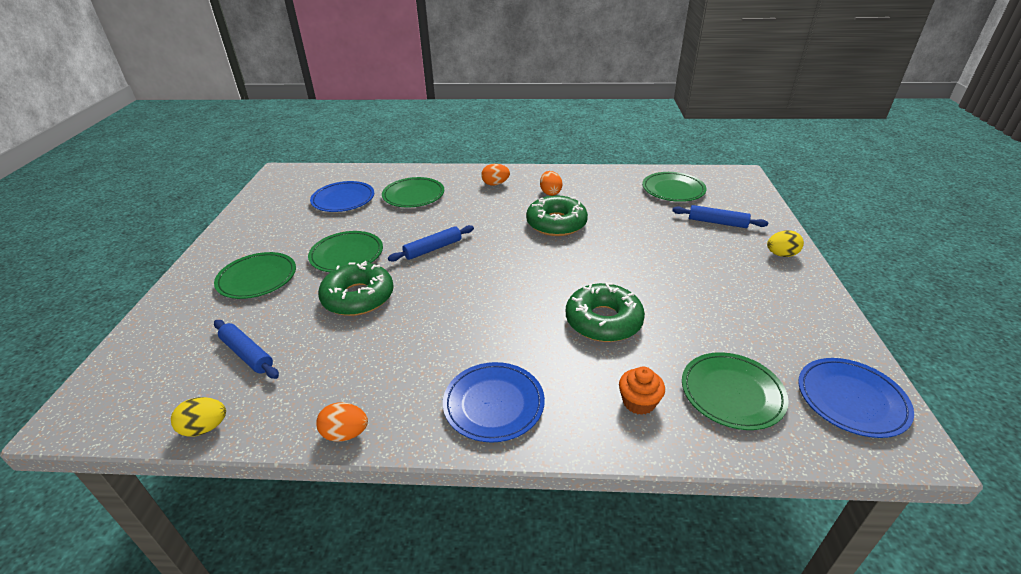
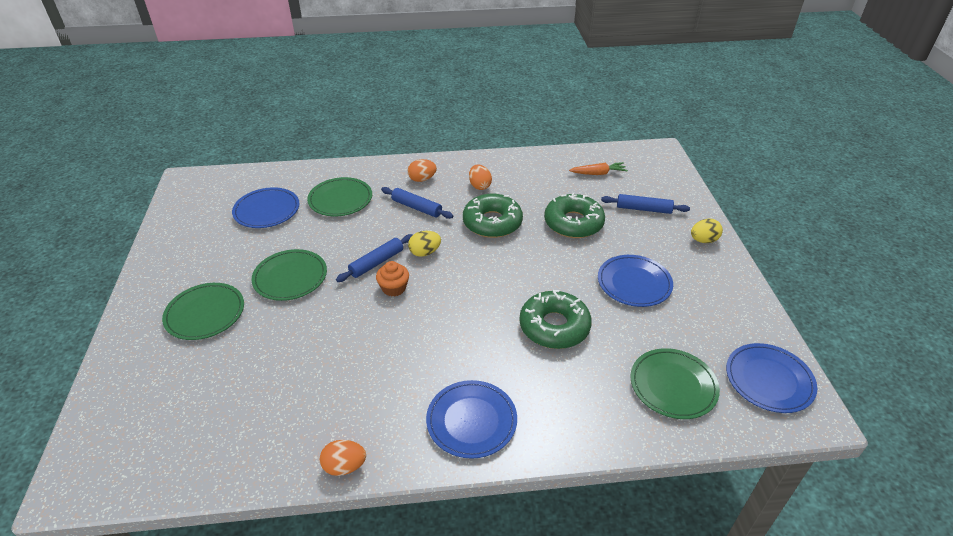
camera: 10 degrees left, 5 degrees up
yellow egg [171,397,226,437] -> yellow egg moved to [408,231,441,257]
blue rolling pin [214,320,279,379] -> blue rolling pin moved to [381,187,453,219]
green donut [318,261,394,316] -> green donut moved to [544,192,605,238]
orange cupcake [619,367,665,415] -> orange cupcake moved to [376,261,409,296]
green plate [642,172,707,202] -> orange carrot [569,162,628,175]
none -> blue plate [598,255,673,307]

